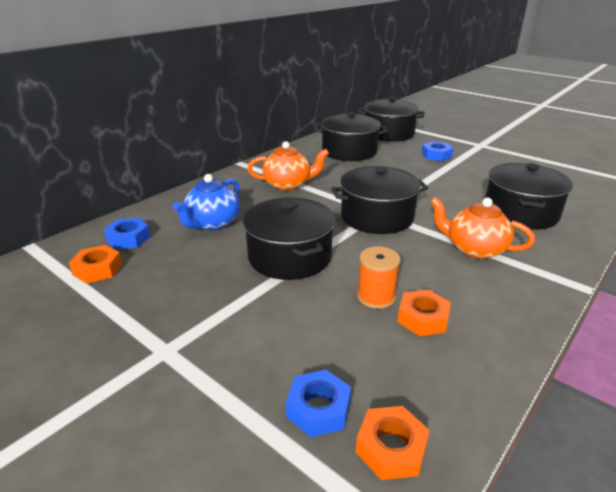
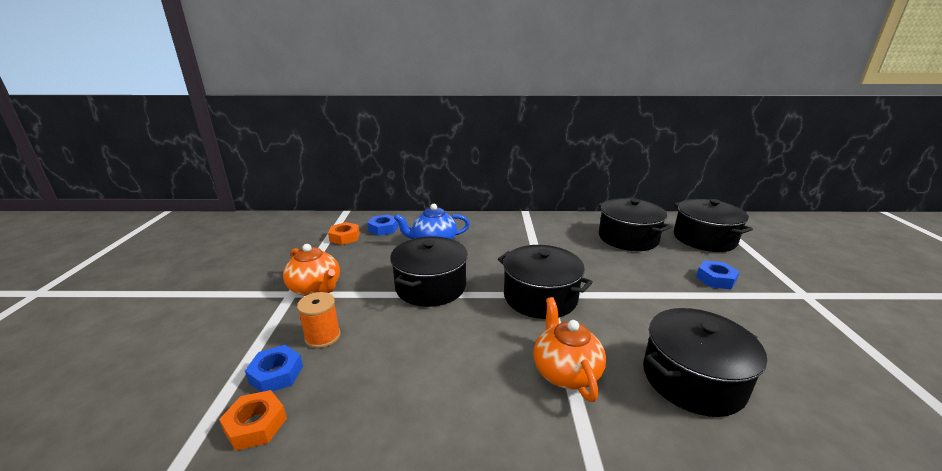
camera: 50 degrees right, 5 degrees down
orange teapot [247,141,329,191] -> orange teapot moved to [283,244,340,296]
orange spool [357,246,401,309] -> orange spool moved to [297,292,341,348]
orange nut [397,289,451,336] -> none

